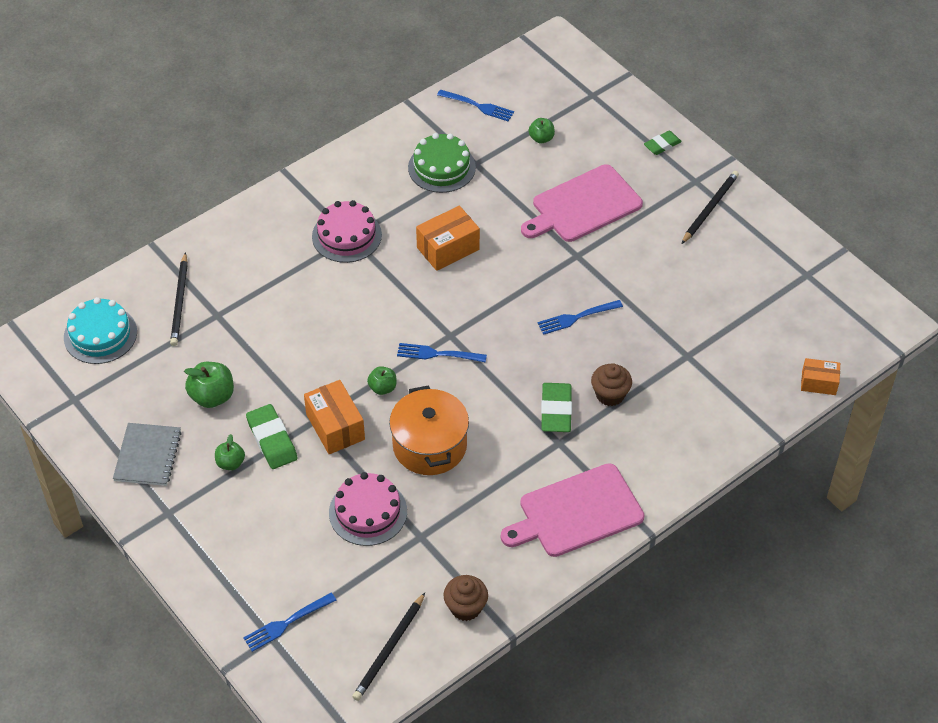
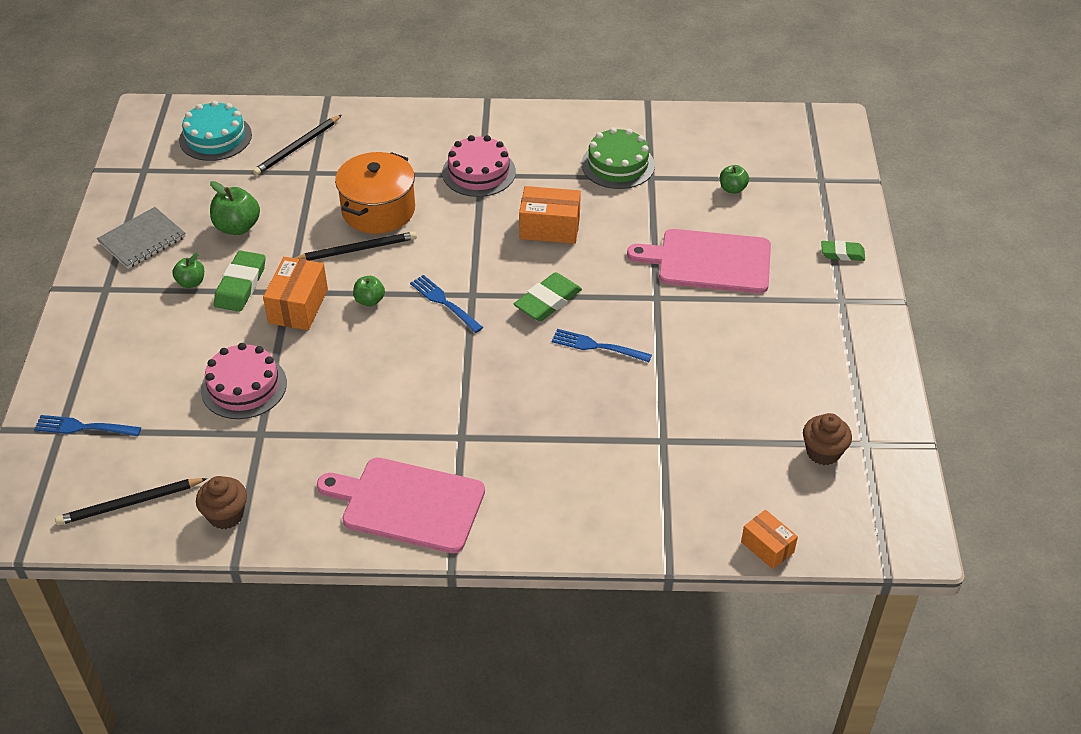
camera: 40 degrees right, 5 degrees down
orange pot [389,386,469,475] -> orange pot moved to [335,152,415,234]
blue fork [437,89,514,122] -> none
green eraser [541,383,572,432] -> green eraser moved to [514,272,582,321]
brown cupcake [591,363,632,406] -> brown cupcake moved to [803,413,852,465]
black pencil [682,171,739,244] -> black pencil moved to [295,231,417,261]

